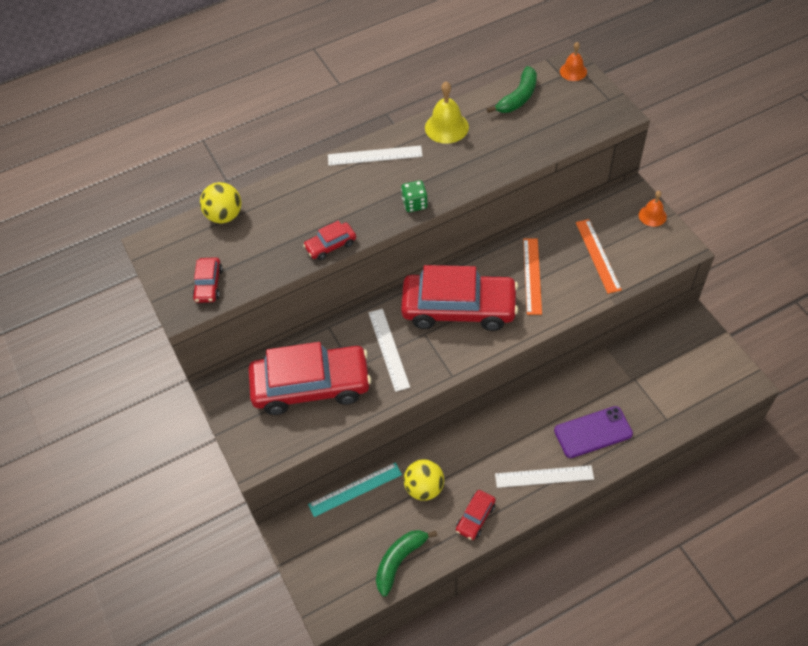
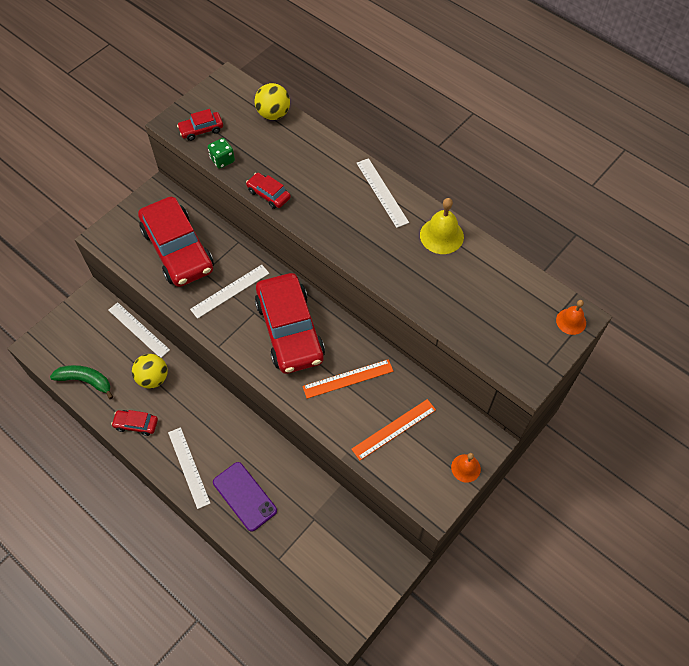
camera: 65 degrees right, 5 degrees up
turquoise ruler [308,463,402,517] -> white ruler [108,302,170,358]
green dice [401,180,428,212] -> green dice moved to [208,138,235,169]
green banana [487,66,537,113] -> none

